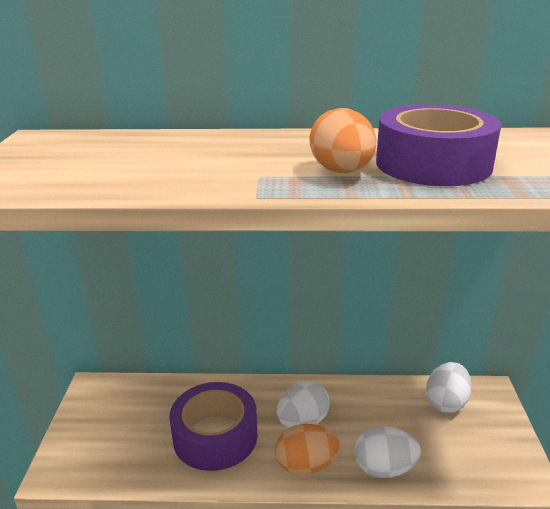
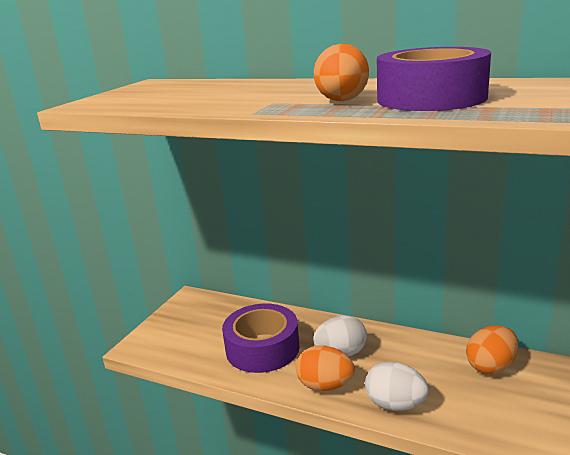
camera: 25 degrees right, 5 degrees down
white egg [426,362,472,413] -> orange egg [466,325,518,374]

